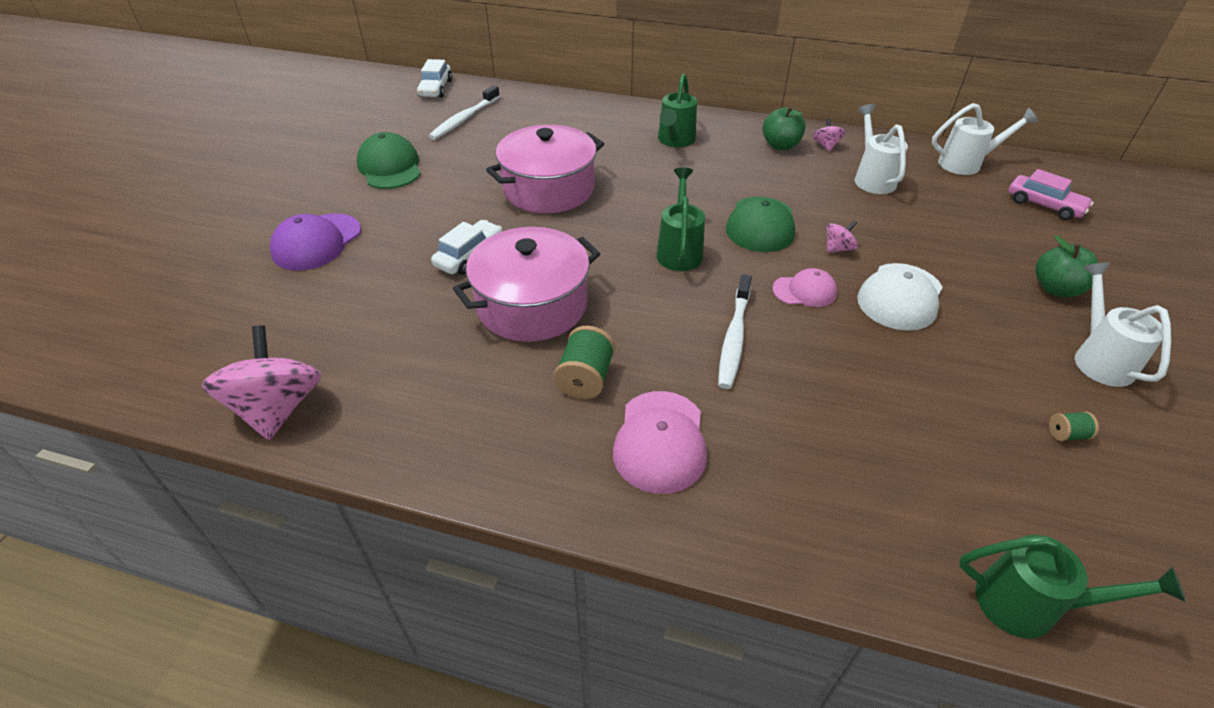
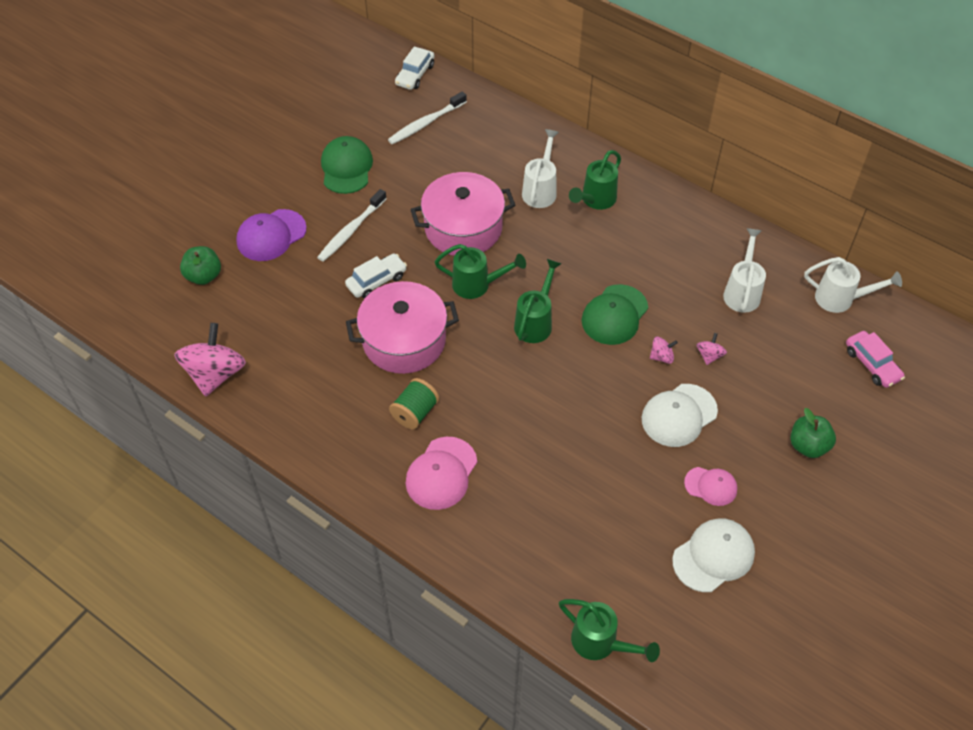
camera: 20 degrees right, 10 degrees up
white toothbrush [718,274,752,389] -> white toothbrush moved to [317,189,387,262]
green apple [763,106,806,150] -> green apple moved to [180,246,221,285]
pink cap [772,268,837,307] -> pink cap moved to [684,467,737,506]
pink spinning top [813,118,845,152] -> pink spinning top moved to [696,333,727,365]
green spool [1049,412,1099,441] -> white cap [672,518,755,592]
white watering can [1075,262,1171,387] -> white watering can moved to [522,129,559,208]
none -> green watering can [435,244,526,299]

